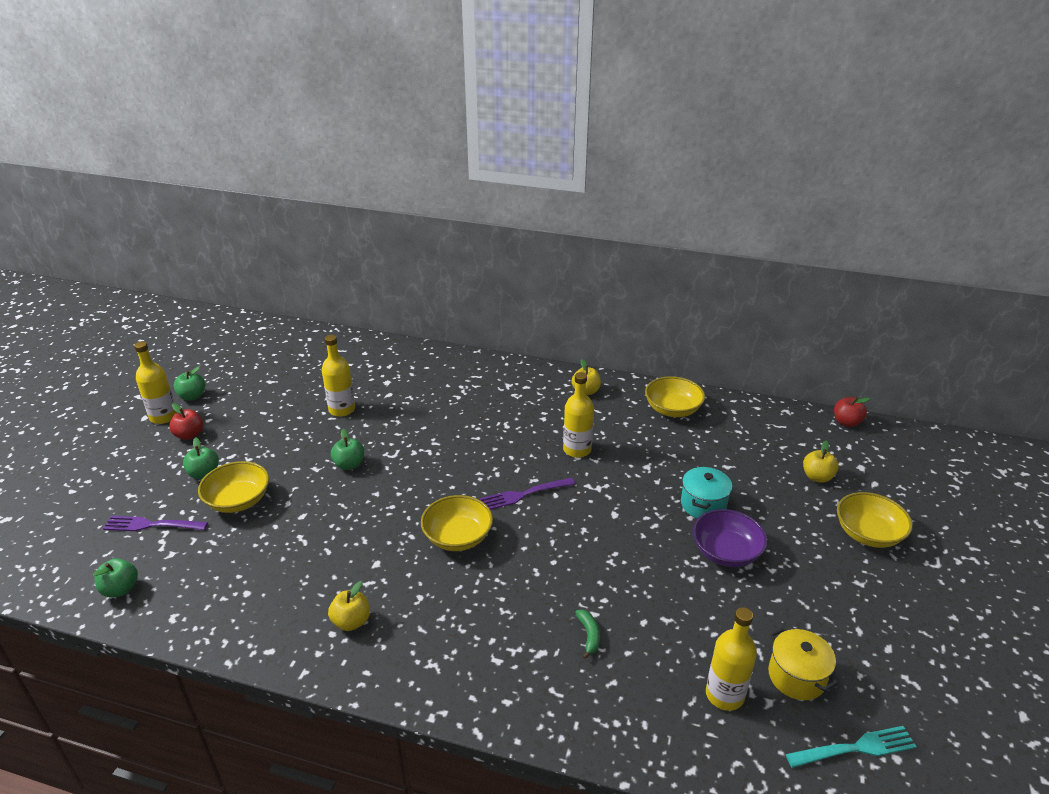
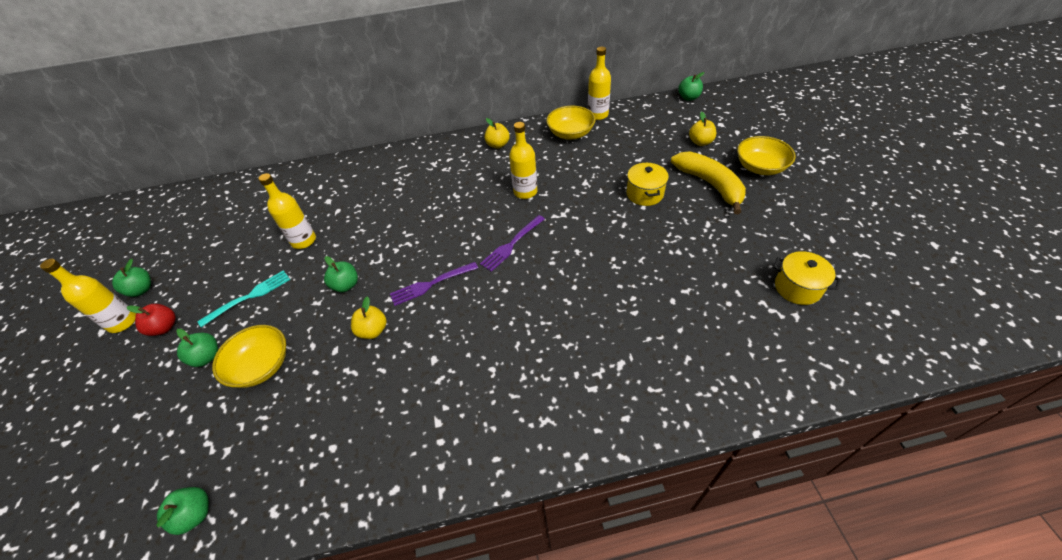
camera: 25 degrees left, 15 degrees up
purple fork [103,516,208,531] -> purple fork moved to [390,262,478,306]
yellow apple [328,581,370,631] -> yellow apple moved to [351,297,387,339]
yellow bowl [421,495,493,551] -> none
green banana [575,610,600,659] -> none
turquoise pot [681,467,732,518] -> yellow pot [626,162,669,206]
purple bowl [693,509,768,567] -> none
yellow bottle [706,607,757,711] -> yellow bottle moved to [588,47,611,120]
turquoise fork [786,726,917,768] -> turquoise fork moved to [197,270,290,327]
red apple [834,397,870,427] -> green apple [678,72,704,101]
none -> yellow banana [671,151,746,214]

